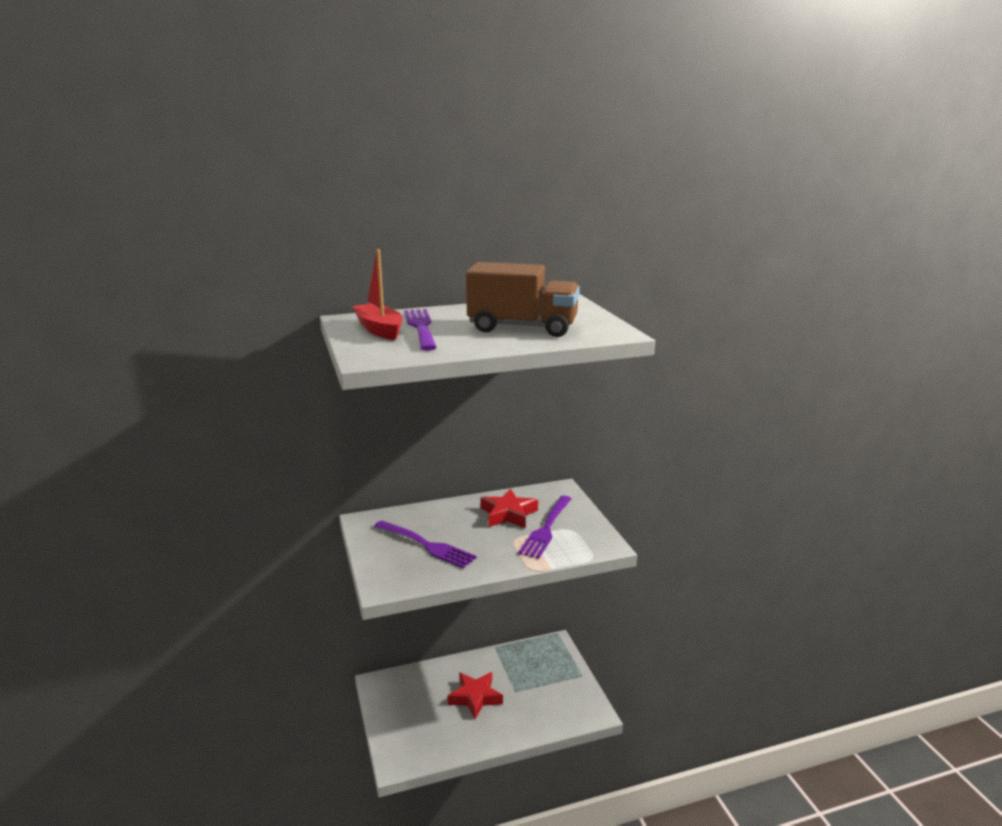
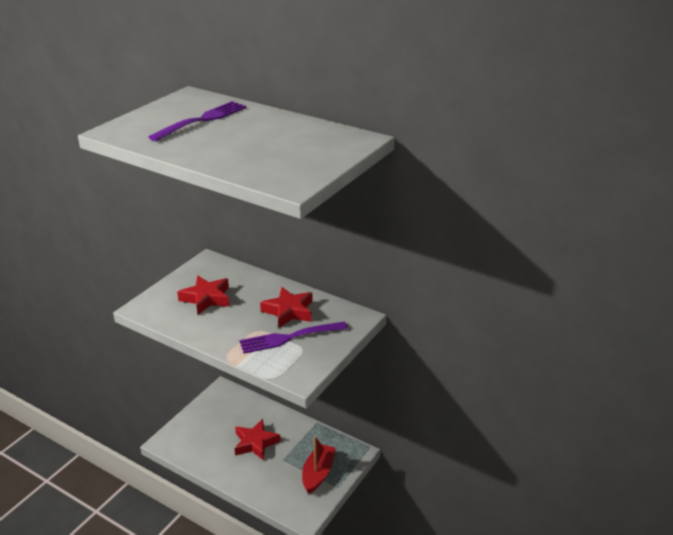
camera: 50 degrees right, 10 degrees up
red boat [352,249,402,340] -> red boat moved to [302,436,335,494]
purple fork [374,520,477,569] -> red star [177,275,230,315]
brown truck [466,262,580,337] -> none

